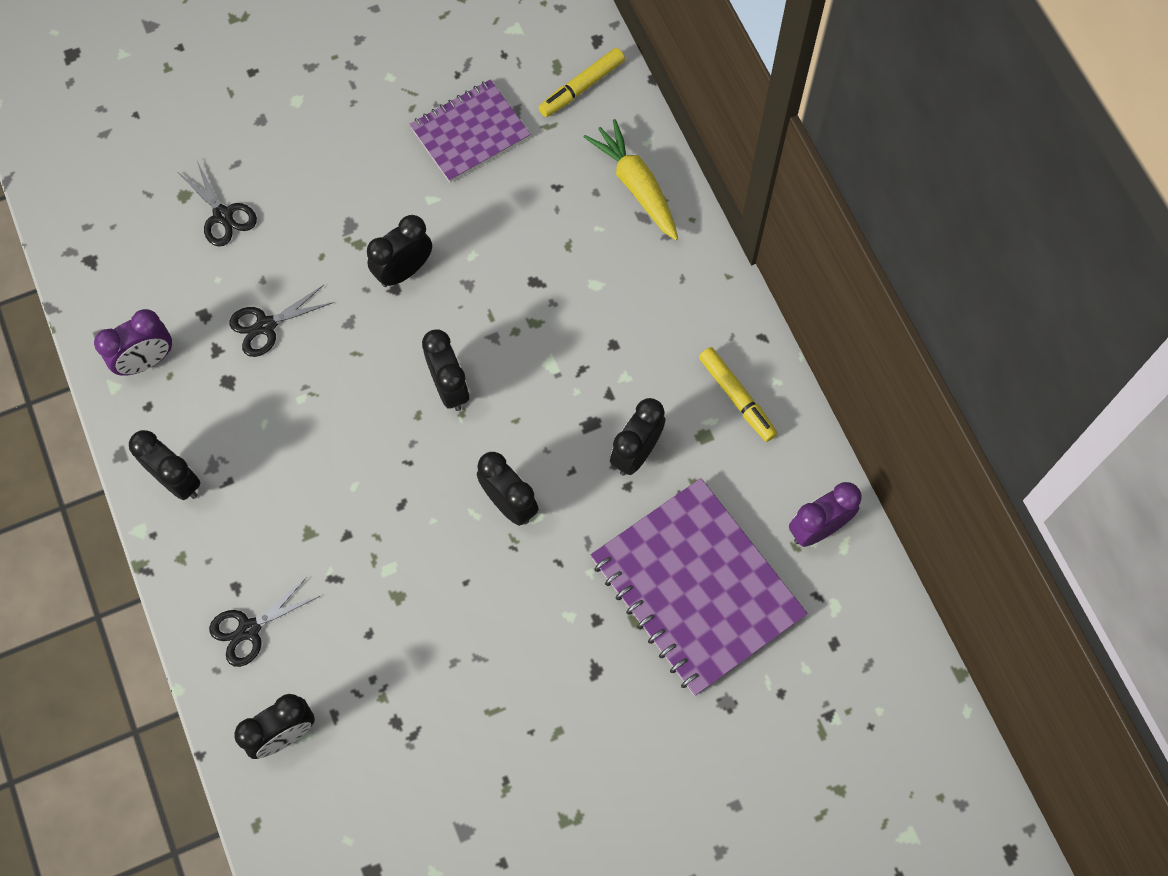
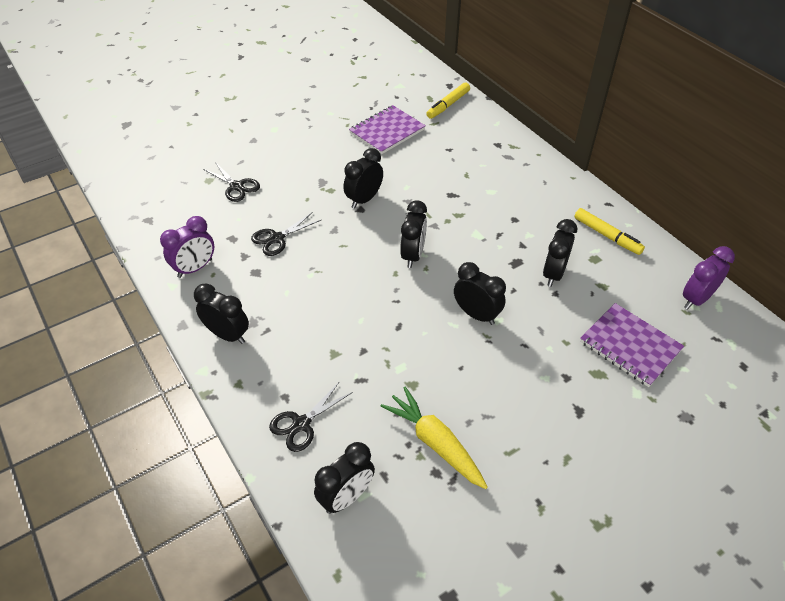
camera: 10 degrees left, 20 degrees down
black clock [422,329,469,411] -> black clock turned 45 degrees clockwise [400,200,427,268]
yellow carrot [584,119,678,240] -> yellow carrot moved to [380,387,488,489]
purple notebook [591,478,808,696] -> purple notebook [580,303,684,387], size x0.61

